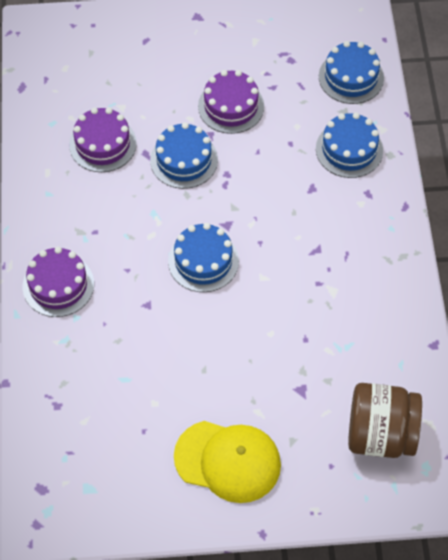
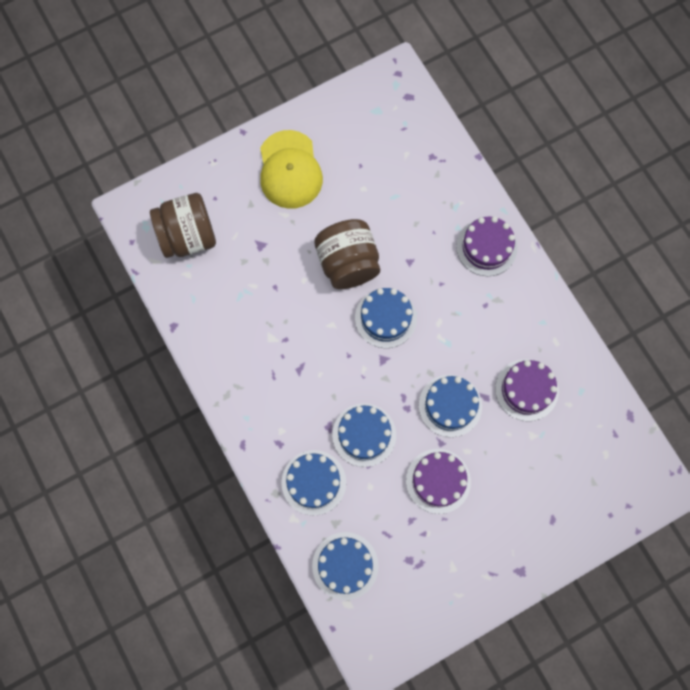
camera: 155 degrees right, 15 degrees up
yellow cap [174,421,281,503] -> yellow cap turned 90 degrees counterclockwise [260,130,323,209]
none -> brown jar [314,219,380,289]
none -> blue cake [332,403,396,467]

